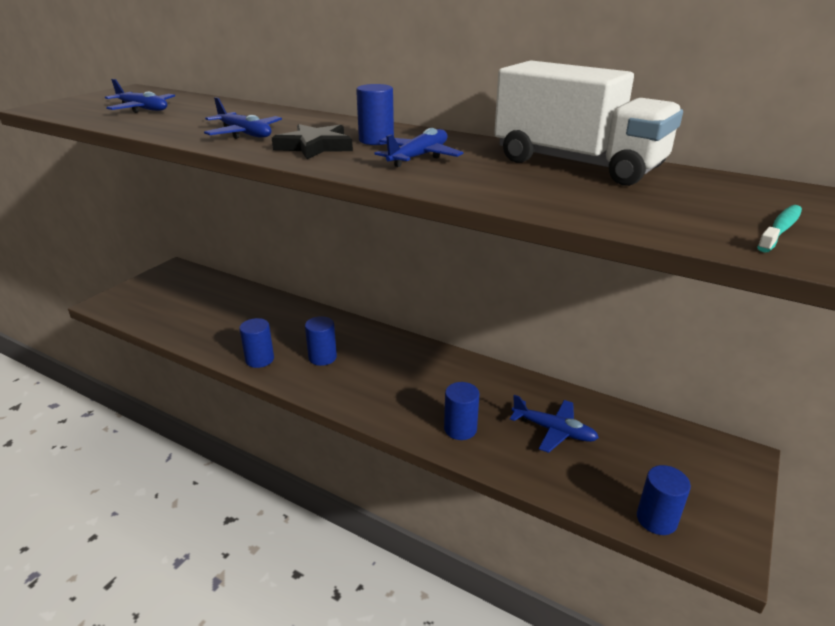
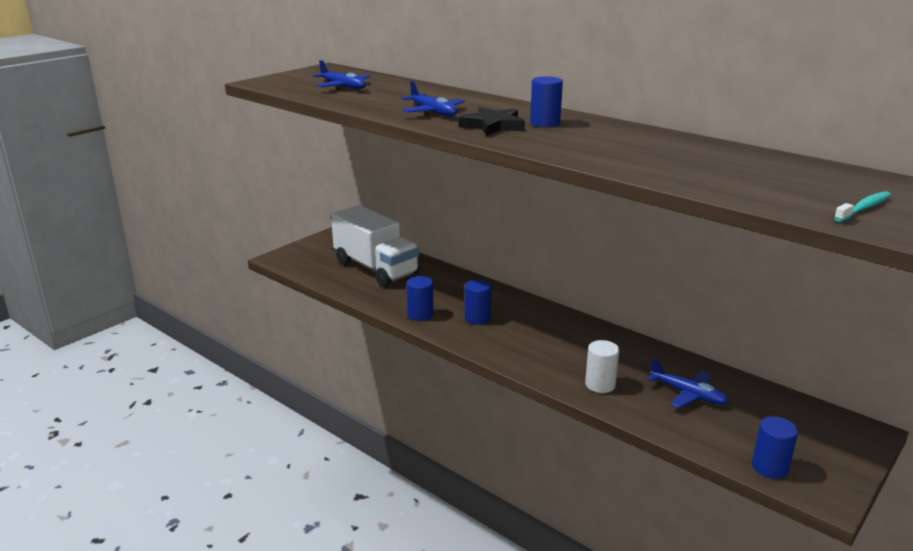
camera: 10 degrees right, 5 degrees down
blue plane [374,128,464,167] -> none
blue cylinder [444,382,479,440] -> white cylinder [585,340,619,393]
white truck [494,60,683,186] -> white truck moved to [331,205,420,287]

